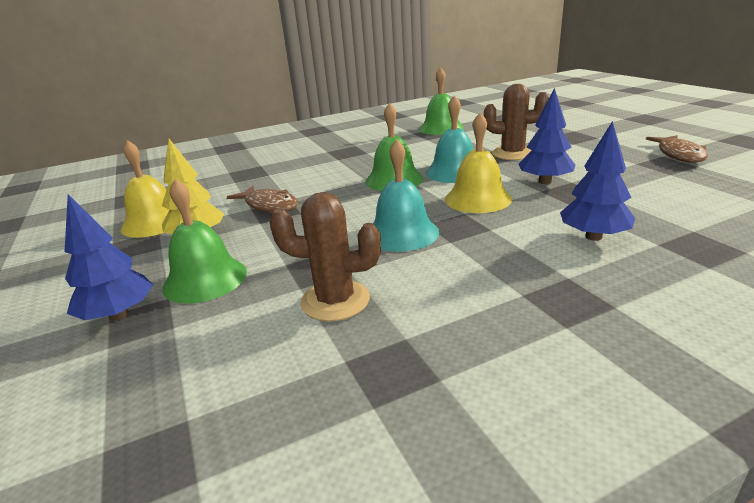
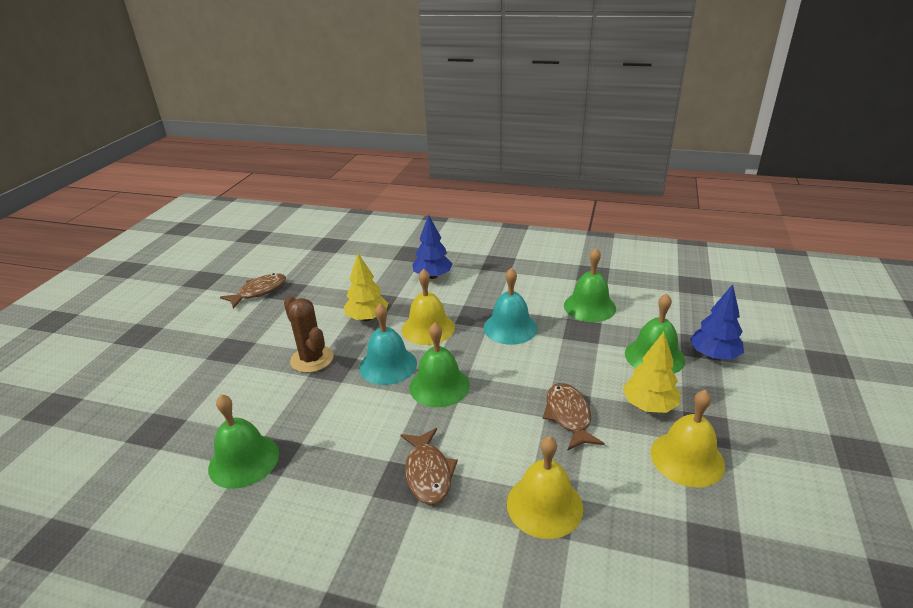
camera: 140 degrees left, 5 degrees up
brown cactus [269,192,381,321] -> green bell [564,248,616,322]
blue tree [519,88,575,184] -> yellow tree [344,253,388,321]
none -> brown fish [401,428,458,505]
none -> yellow bell [507,436,583,539]

